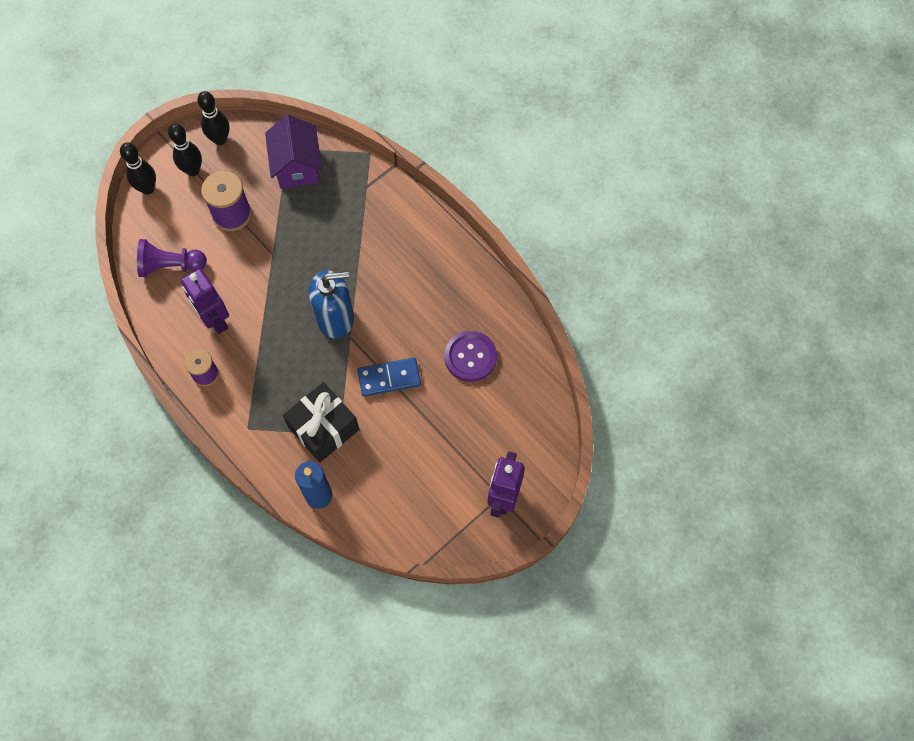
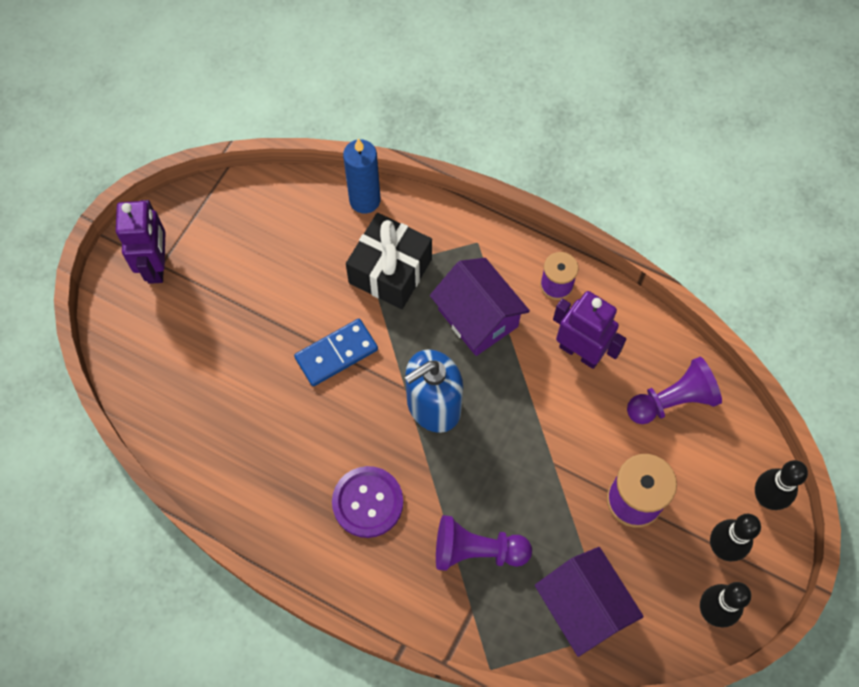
camera: 160 degrees right, 0 degrees up
purple button [445,331,497,382] -> purple button moved to [332,466,403,538]
none -> purple house [430,258,530,356]
none -> purple pawn [436,515,532,571]

